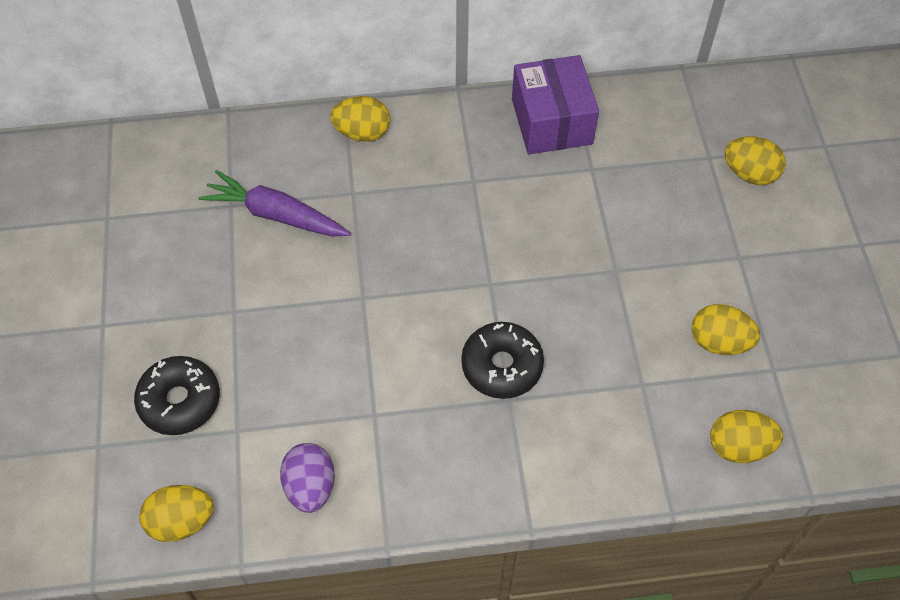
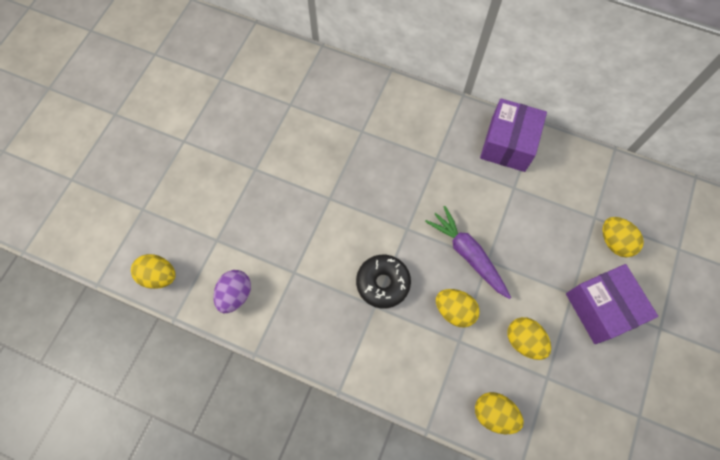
camera: 30 degrees right, 10 degrees up
black donut [134,356,220,435] -> none
purple carrot [199,170,351,236] -> purple carrot moved to [425,206,511,299]
yellow egg [330,96,390,142] -> yellow egg moved to [436,289,480,327]
none -> purple box [566,264,658,344]

